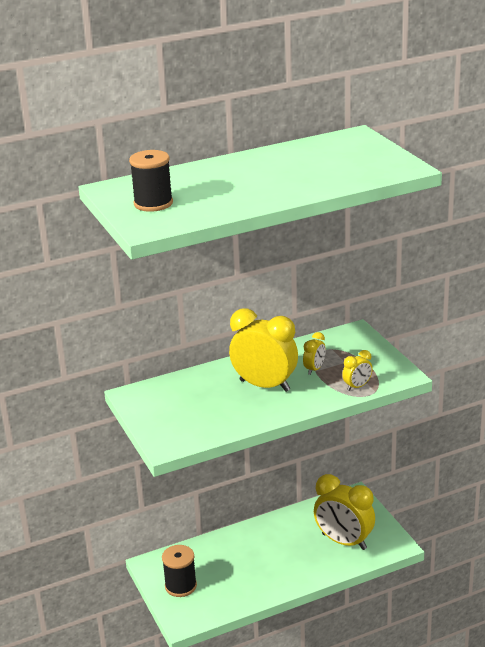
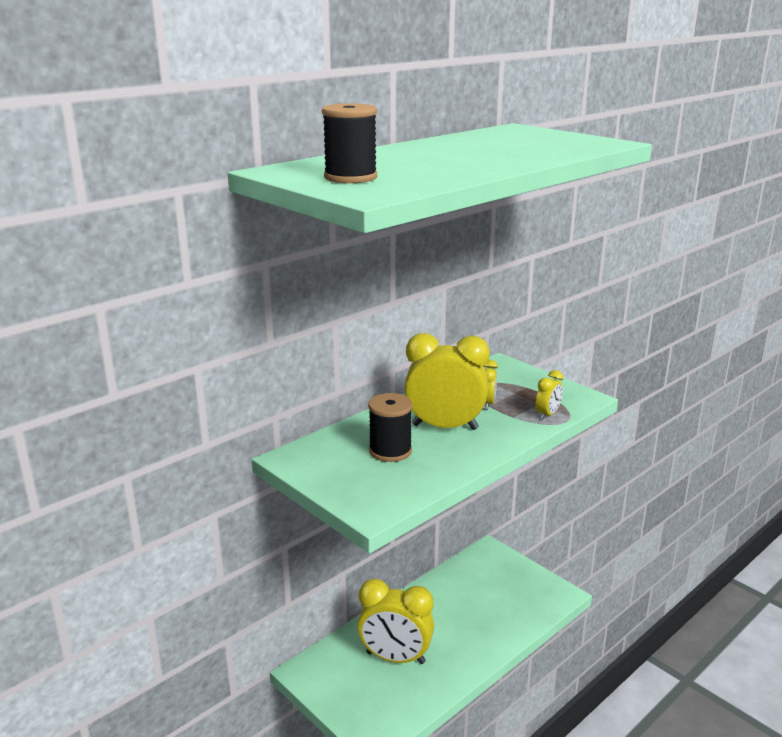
camera: 20 degrees left, 5 degrees down
black spool [162,545,197,597] -> black spool moved to [368,393,413,462]
yellow clock [314,474,375,550] -> yellow clock moved to [358,579,434,664]

